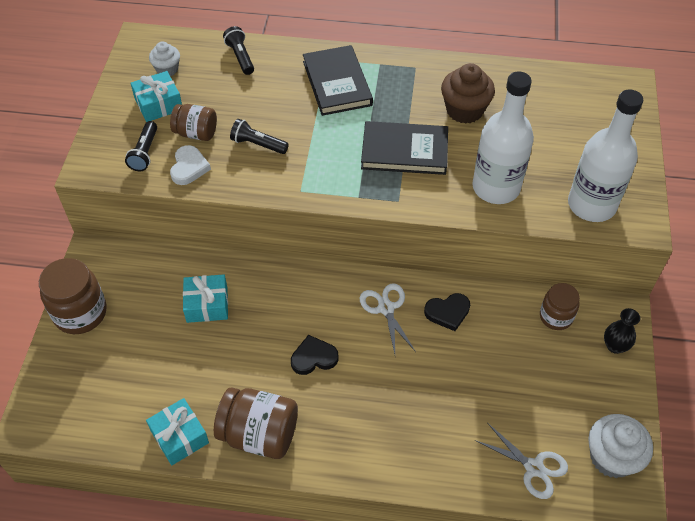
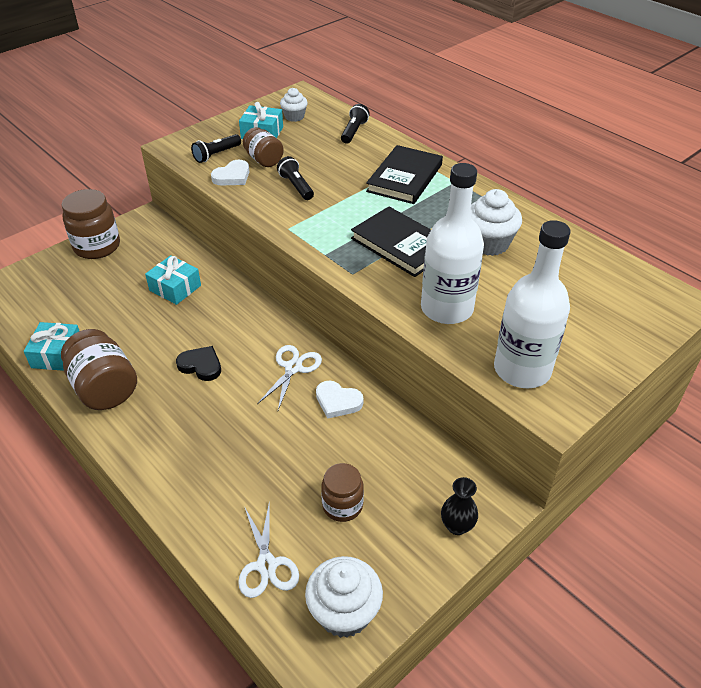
camera: 40 degrees right, 10 degrees down
black heart [424,293,470,331] -> white heart [316,380,363,419]
brown cupcake [441,63,495,124] -> white cupcake [471,189,522,256]
brown jar [540,283,580,330] -> brown jar moved to [321,463,364,522]

